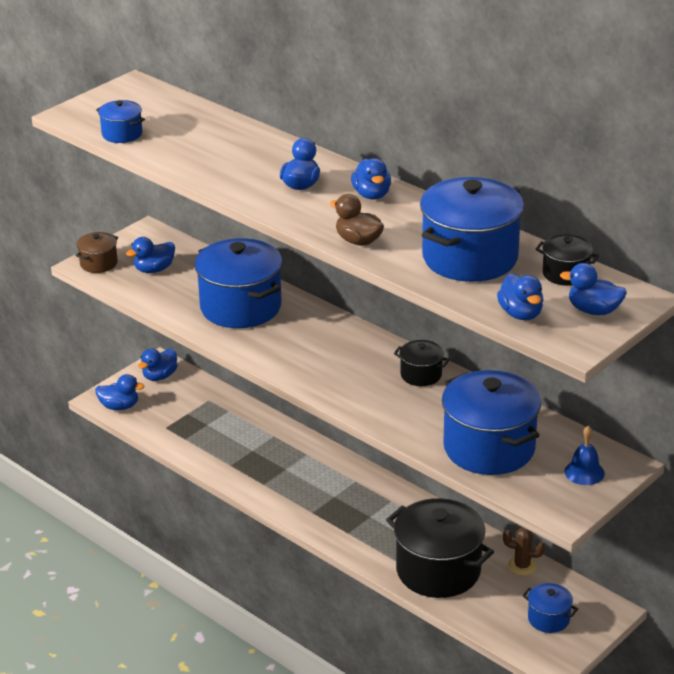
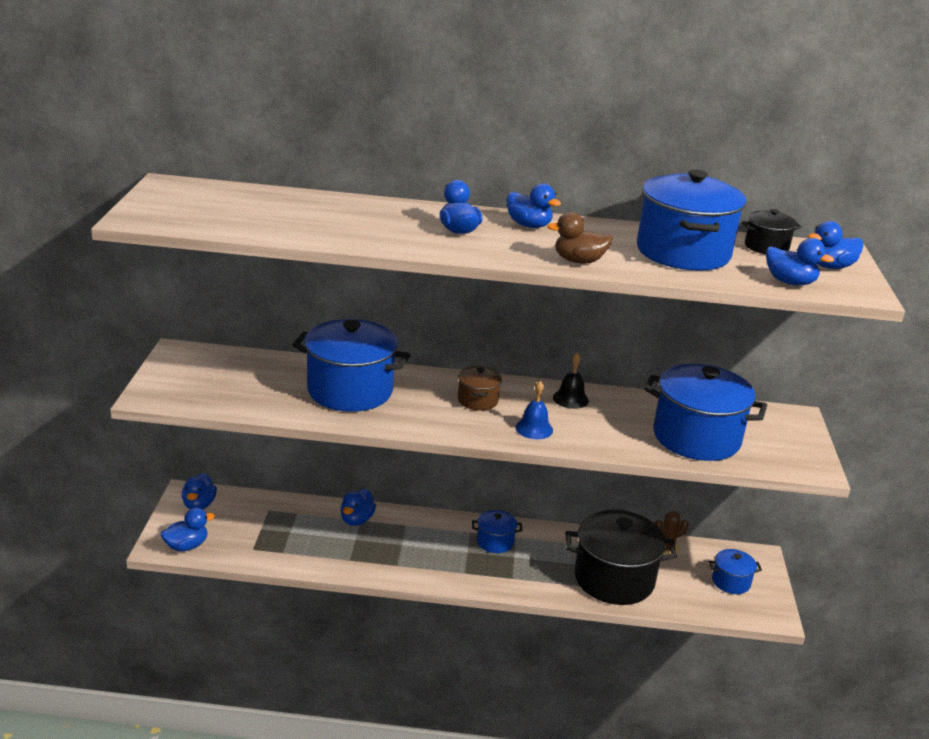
camera: 40 degrees left, 5 degrees down
brown pot [75,232,118,273] -> brown pot moved to [458,366,502,411]
blue pot [96,100,145,143] -> blue pot moved to [472,510,522,553]
blue duck [126,237,175,273] -> blue duck moved to [340,489,376,526]
black pot [394,340,450,386] -> black bell [553,353,589,409]
blue bell [565,426,605,485] -> blue bell moved to [515,381,553,439]

